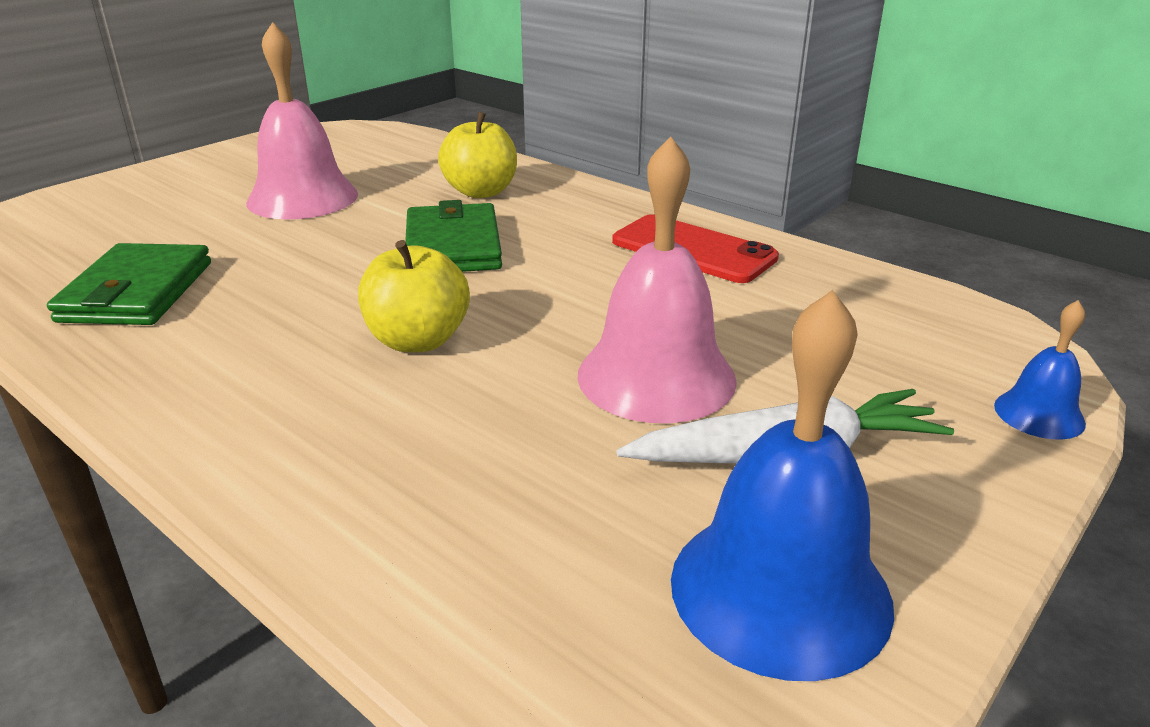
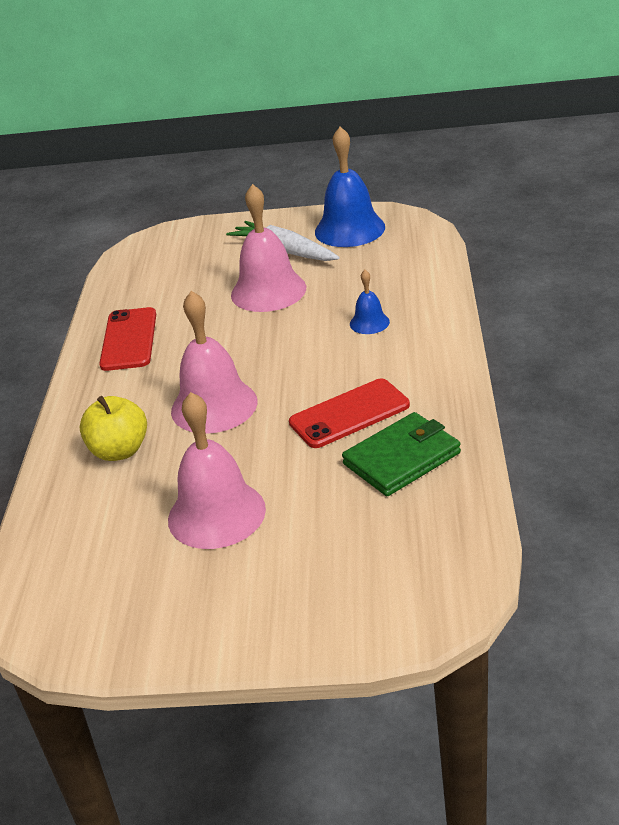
camera: 125 degrees left, 5 degrees up
yellow apple [358,240,470,352] -> none
green wallet [405,200,502,272] -> pink bell [171,291,257,434]
blue bell [994,300,1086,440] -> blue bell moved to [350,270,390,334]
none -> red phone [289,379,410,448]

